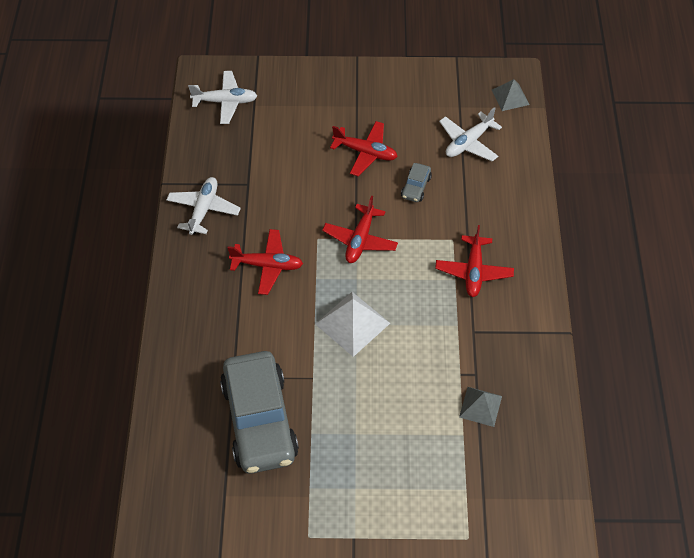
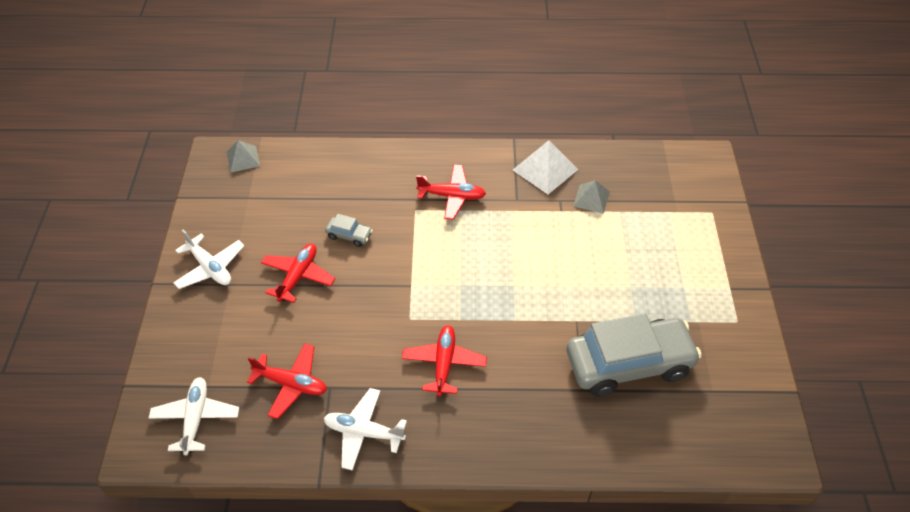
camera: 90 degrees left, 5 degrees down
white pyramid [315,292,390,357] -> white pyramid moved to [513,140,579,194]
red plane [322,195,398,263] -> red plane moved to [247,344,327,419]
white plane [439,107,502,162] -> white plane moved to [173,229,244,289]

